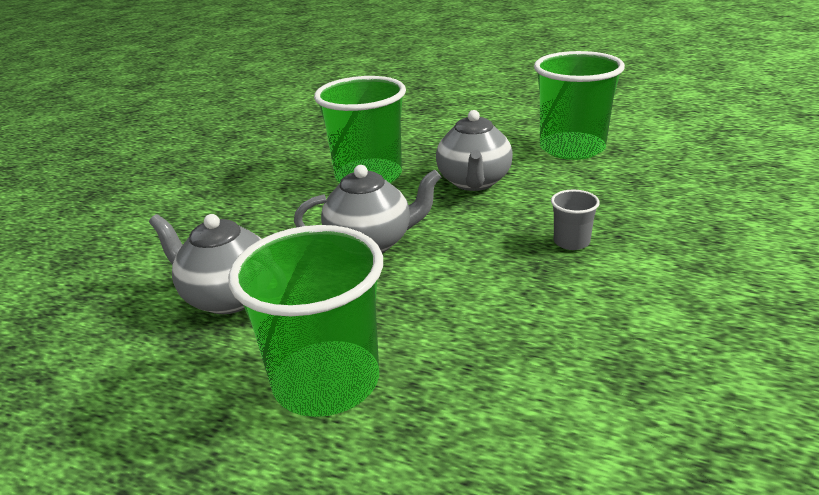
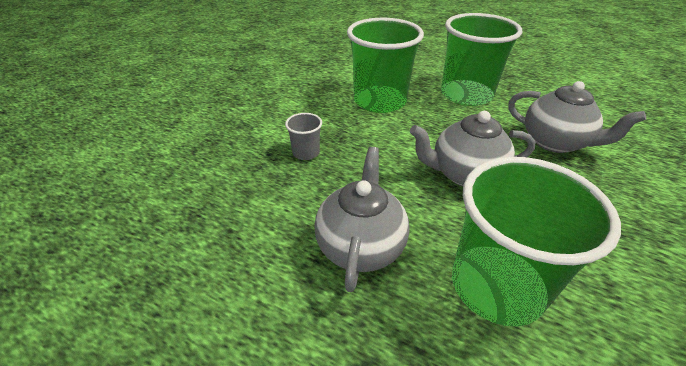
camera: 175 degrees left, 10 degrees up
green cup [534,51,625,160] -> green cup moved to [347,18,424,113]

